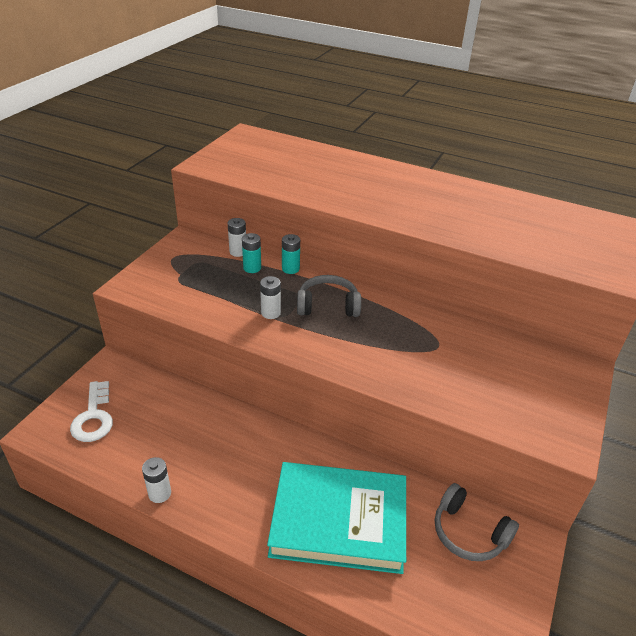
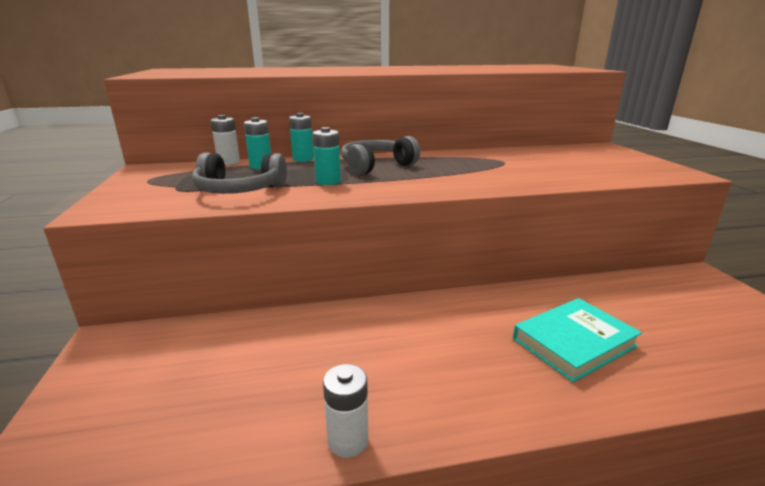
camera: 35 degrees left, 15 degrees down
white key [70,381,113,442] -> none
white battery [260,276,281,319] -> turquoise battery [313,127,341,185]
turquoise book [267,462,406,574] -> turquoise book [513,298,642,382], size x0.57
grey headphones [435,483,519,561] -> grey headphones moved to [192,153,287,194]

